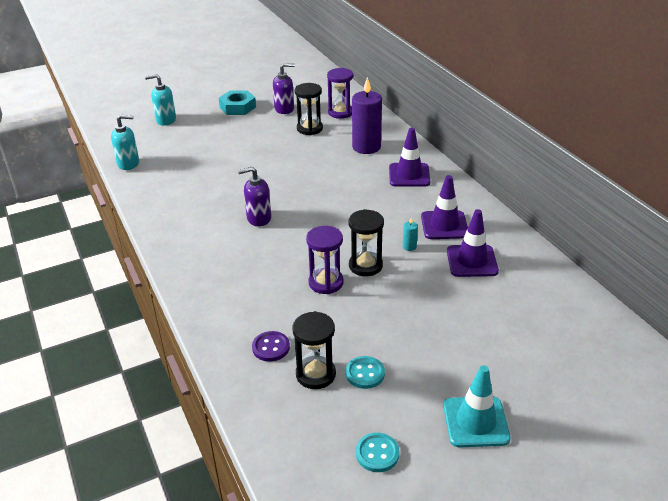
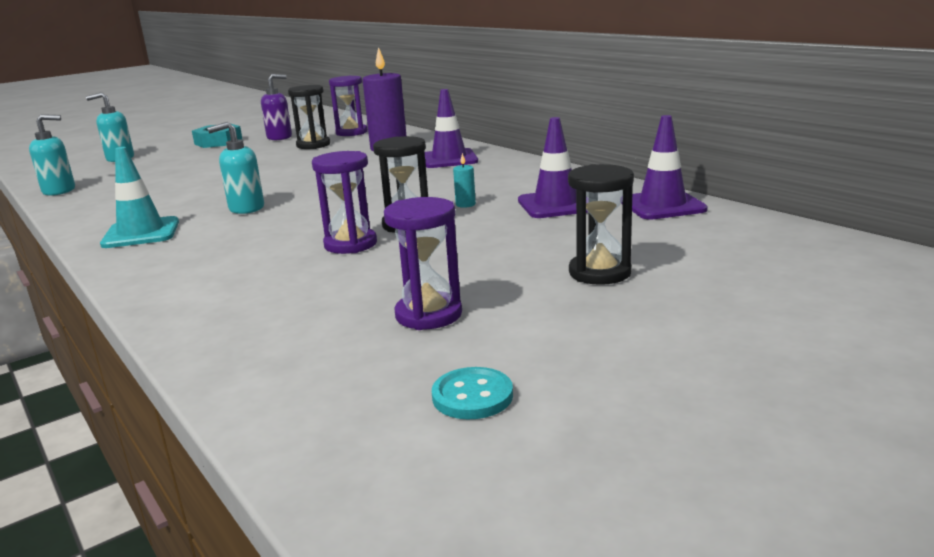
camera: 10 degrees left, 15 degrees down
purple soap dispenser [238,167,271,227] -> turquoise soap dispenser [207,122,264,214]
purple button [252,331,290,362] -> none
black hourglass [292,311,336,389] -> black hourglass moved to [568,164,634,285]
turquoise button [346,356,385,389] -> purple hourglass [384,197,462,330]
purple traffic cone [421,175,468,239] -> purple traffic cone moved to [621,115,708,220]
turquoise traffic cone [443,365,511,447] -> turquoise traffic cone moved to [100,147,179,248]

